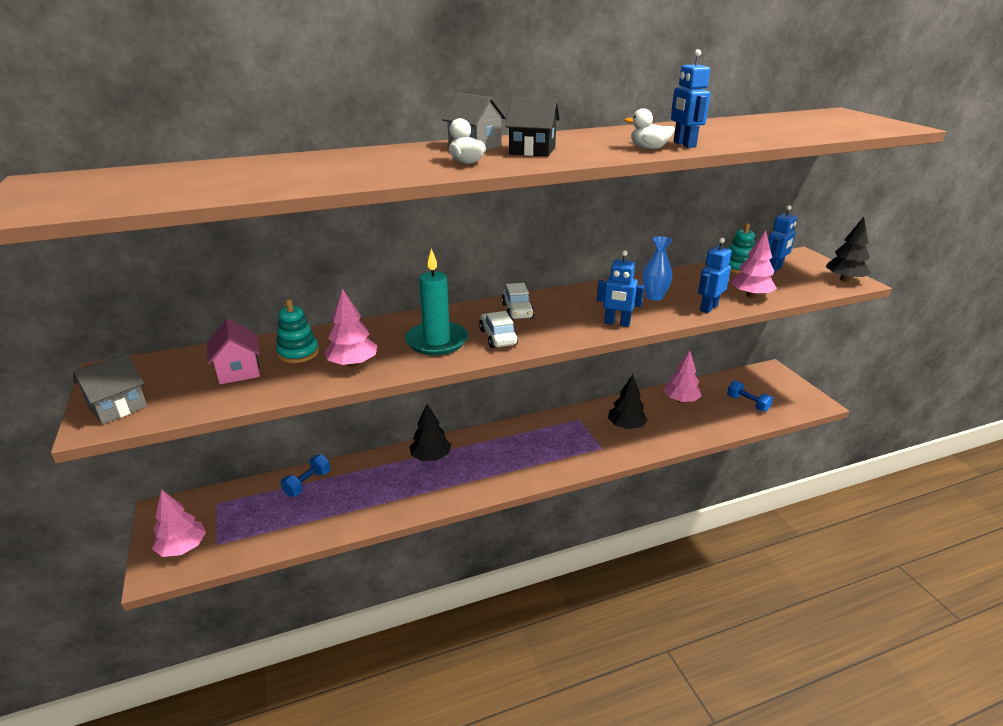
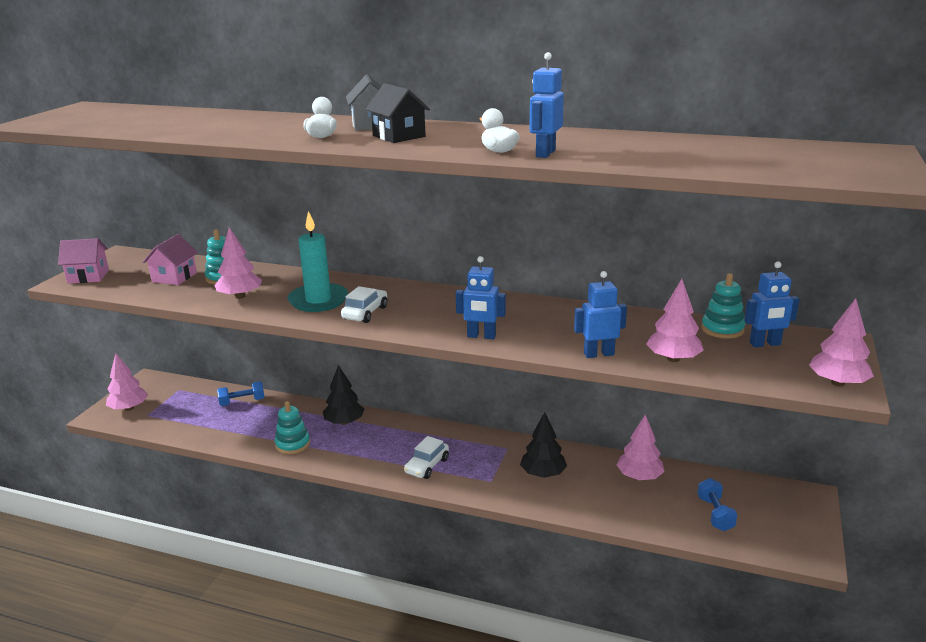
camera: 40 degrees right, 5 degrees down
grey house [73,353,147,424] -> pink house [58,238,109,284]
white car [502,283,535,319] -> white car moved to [404,436,449,479]
blue robot [597,250,644,327] -> blue robot turned 45 degrees counterclockwise [456,256,506,339]
blue vase [642,236,672,301] -> none
black tree [825,217,871,282] -> pink tree [809,298,874,386]
none -> turquoise stacking toy [275,401,310,454]

